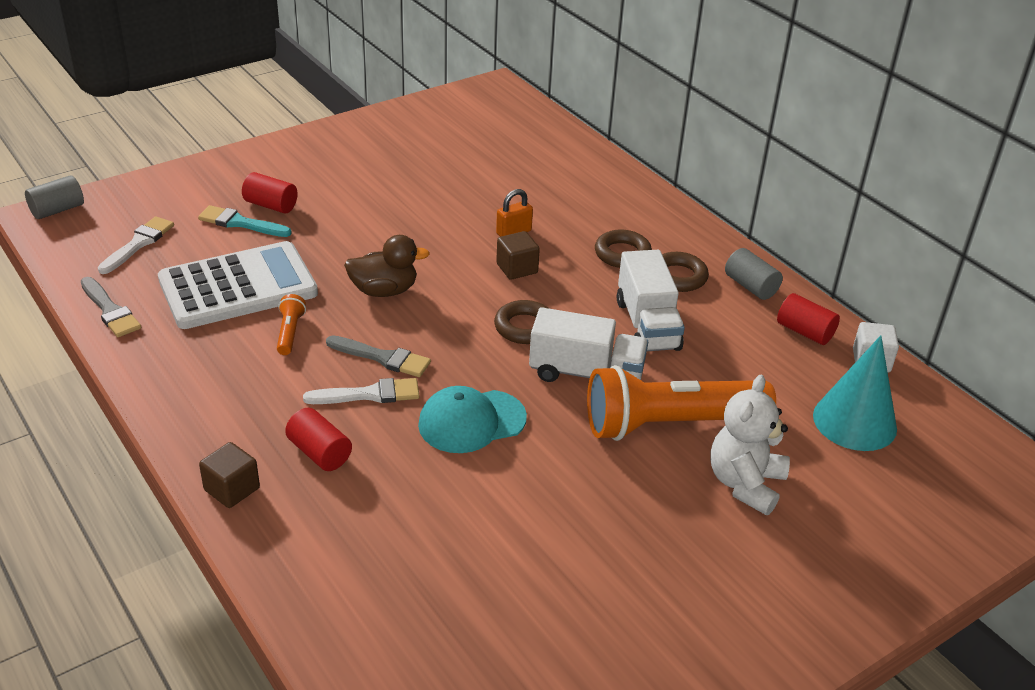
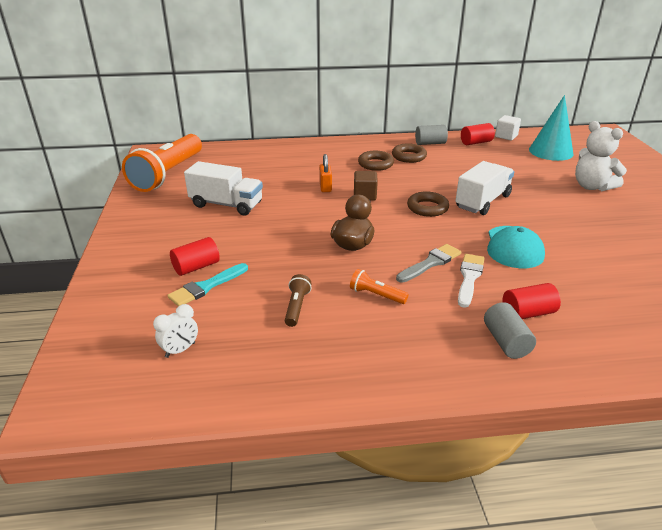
camera: 60 degrees left, 5 degrees down
grey cylinder [25,175,84,219] -> grey cylinder moved to [484,302,536,359]
grey brush [81,277,141,337] -> none
white brush [98,216,174,274] -> white clock [153,304,198,358]
white calculator [158,241,318,329] -> brown flashlight [285,274,312,327]
brown cube [199,442,260,508] -> none
orange flashlight [587,365,776,441] -> orange flashlight moved to [122,134,202,192]
white truck [617,250,685,351] -> white truck moved to [184,161,263,215]

